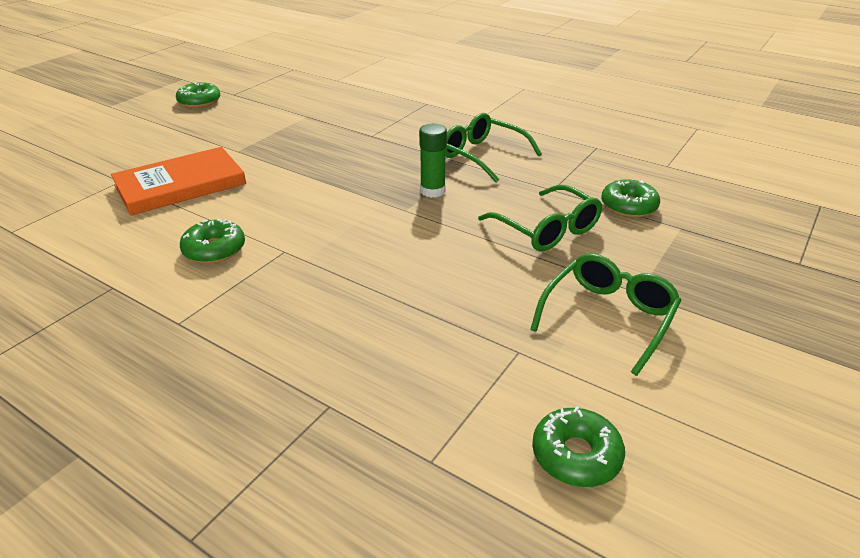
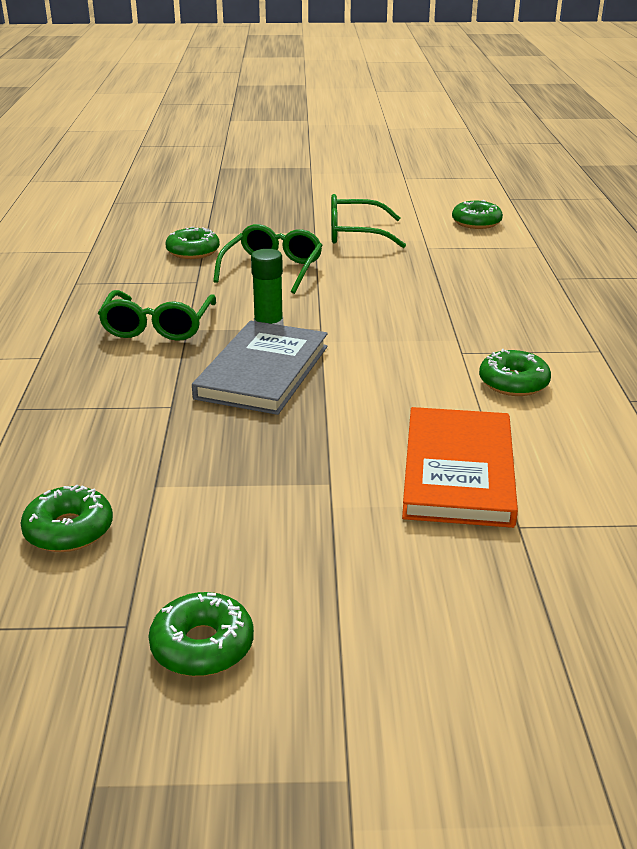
camera: 125 degrees left, 5 degrees down
orange book [111,147,246,215] -> orange book turned 75 degrees clockwise [402,407,518,528]
none -> green donut [20,484,113,552]
none -> grey book [192,321,328,415]

